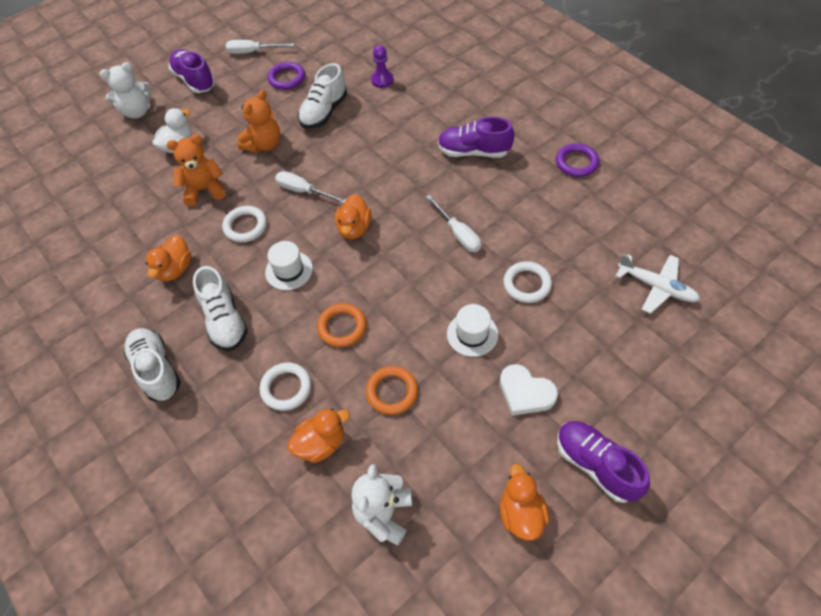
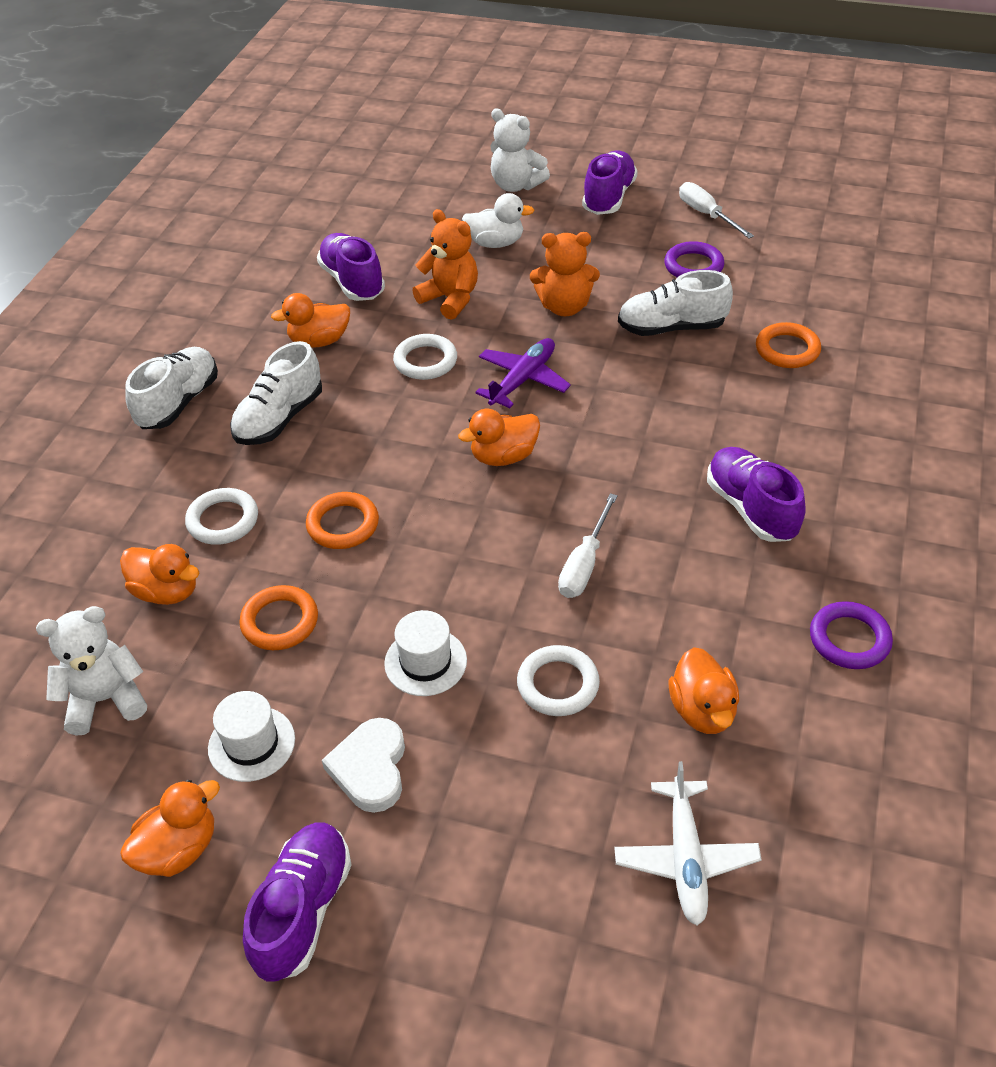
camera: 55 degrees right, 10 degrees down
white hat [265,241,313,290] -> white hat moved to [208,691,295,782]
white screwdriver [275,171,346,203] -> purple plane [475,338,571,408]
purple pawn [371,45,394,88] -> orange ring [756,322,821,368]
none -> purple shoe [317,233,385,301]
none -> orange duck [668,647,739,734]

